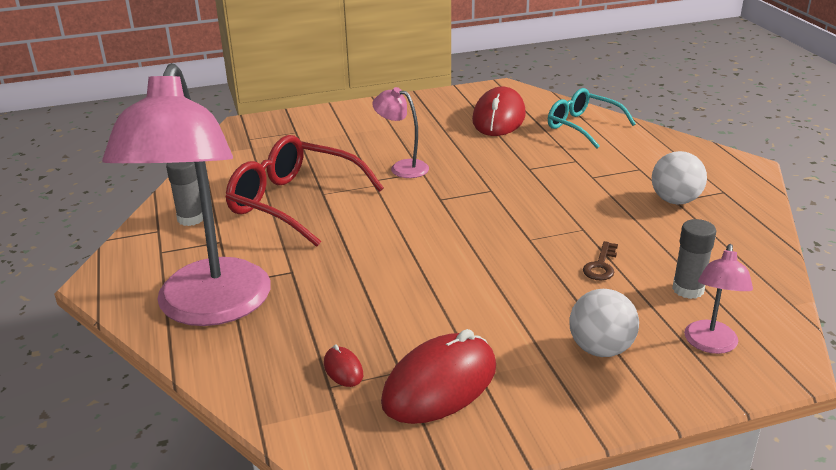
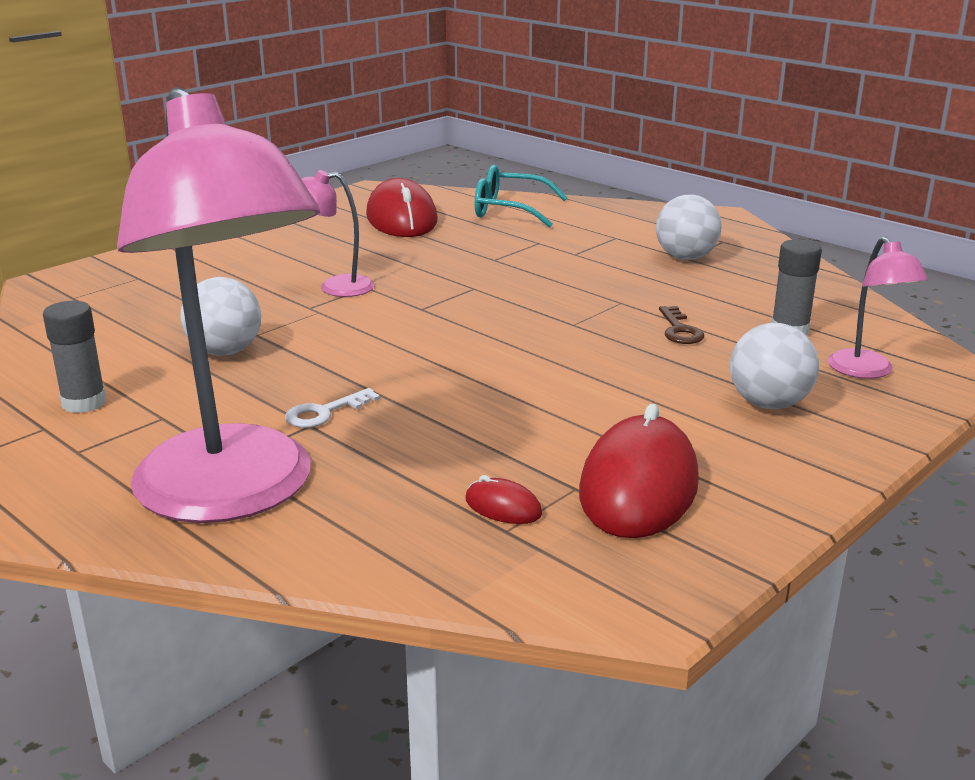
camera: 30 degrees left, 5 degrees down
red glasses [226,135,384,247] -> white ball [181,277,261,356]
none -> white key [285,388,380,428]

